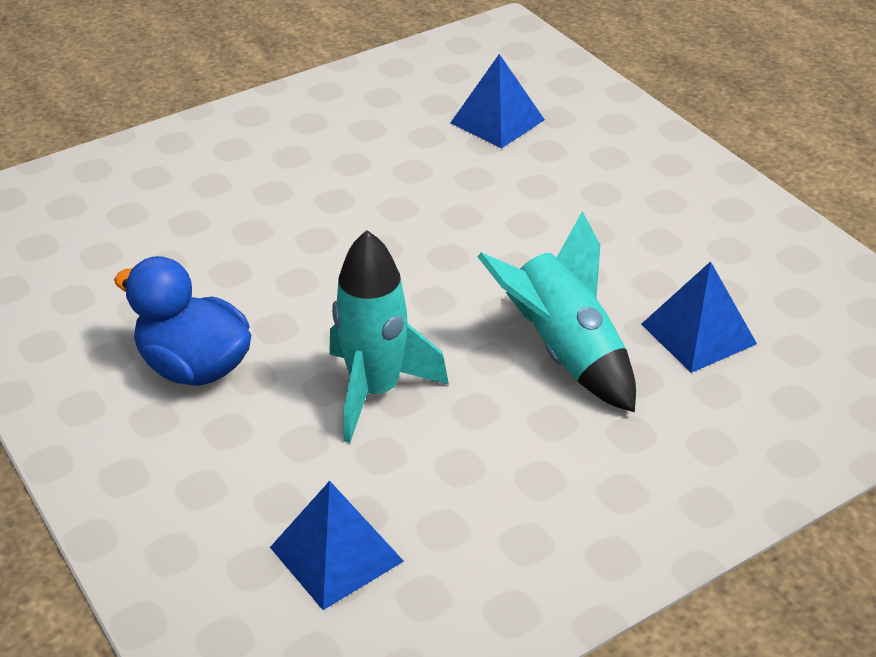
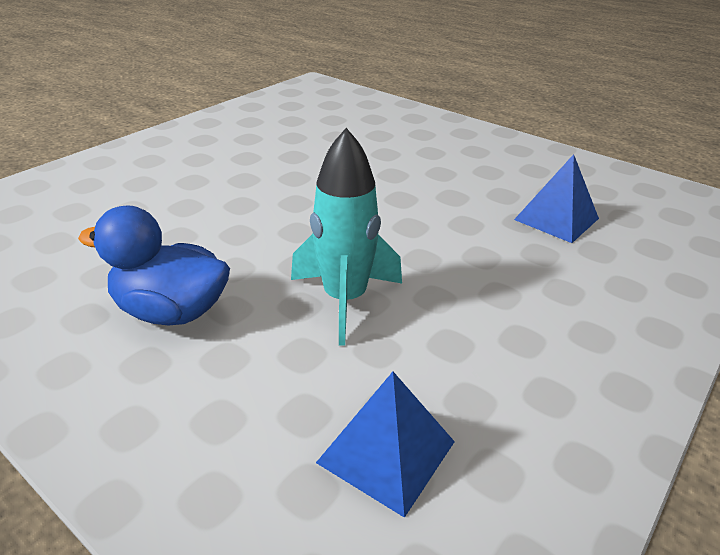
camera: 20 degrees left, 5 degrees down
blue pyramid [450,54,545,149] -> none
turquoise rocket [477,211,636,412] -> none

